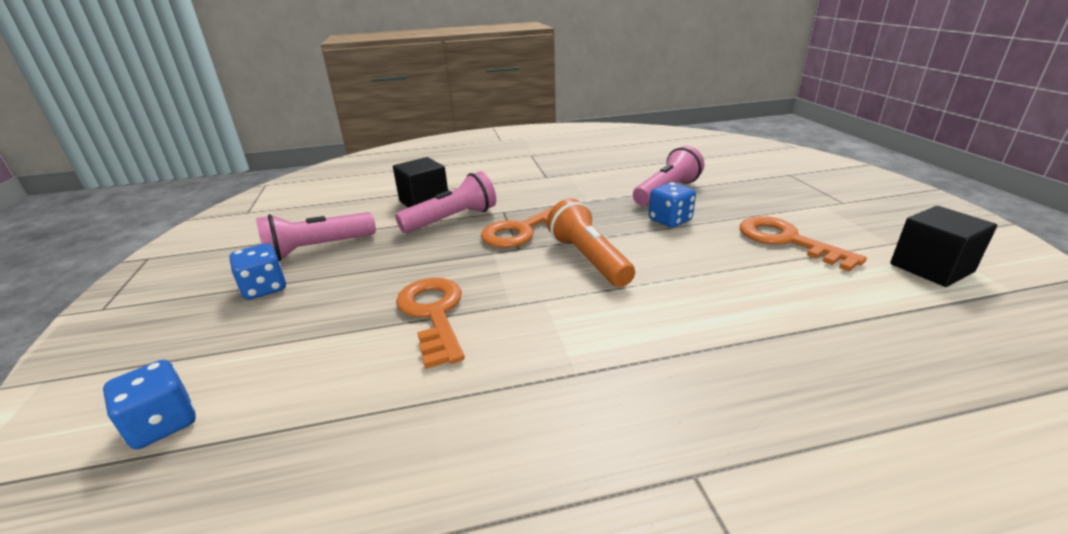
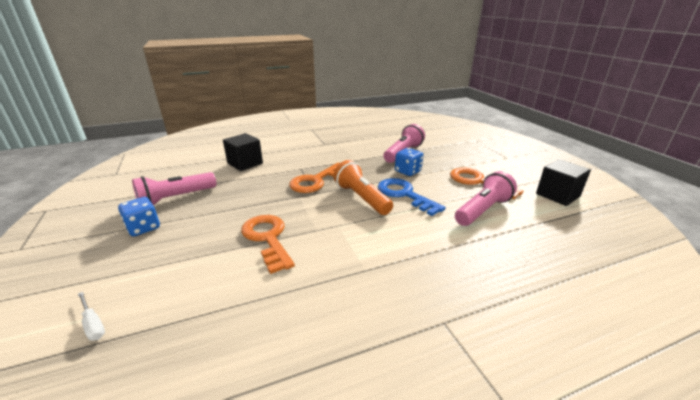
camera: 10 degrees left, 0 degrees up
blue dice [103,360,196,449] -> white screwdriver [78,292,105,341]
pink flashlight [395,171,496,233] -> pink flashlight moved to [455,171,517,226]
none -> blue key [378,178,446,216]

